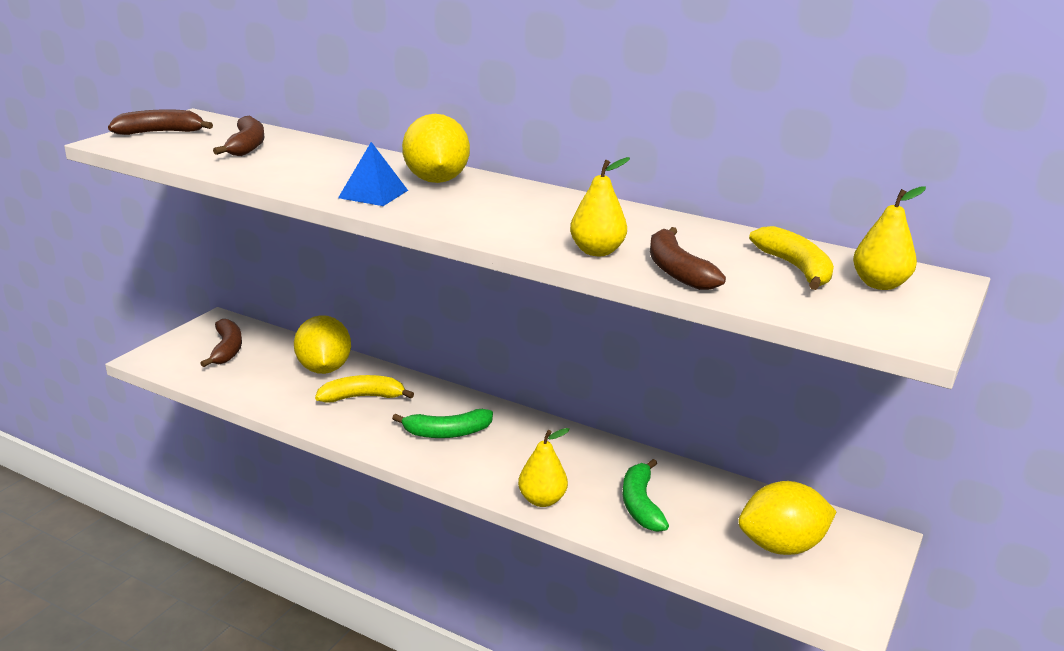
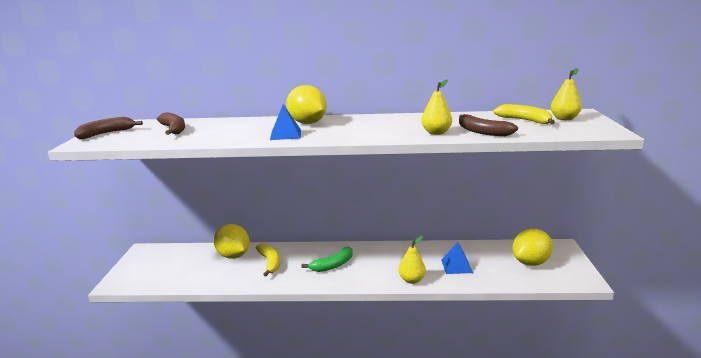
camera: 25 degrees left, 5 degrees down
brown banana [200,319,242,367] -> none
yellow banana [315,375,414,403] -> yellow banana turned 105 degrees clockwise [256,244,280,276]
green banana [622,459,669,532] -> blue pyramid [441,242,473,274]

